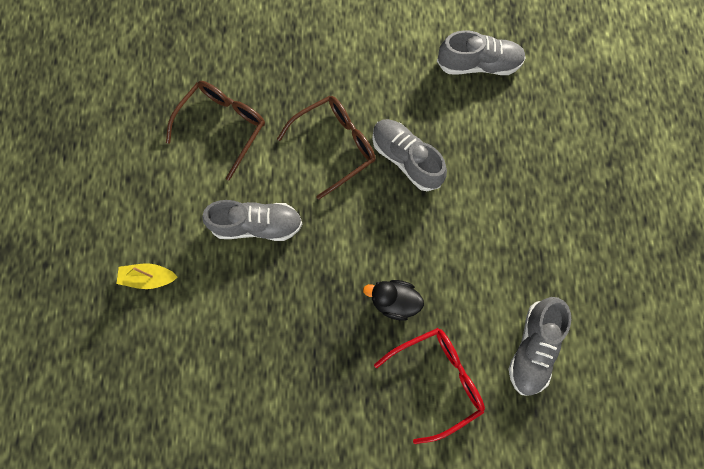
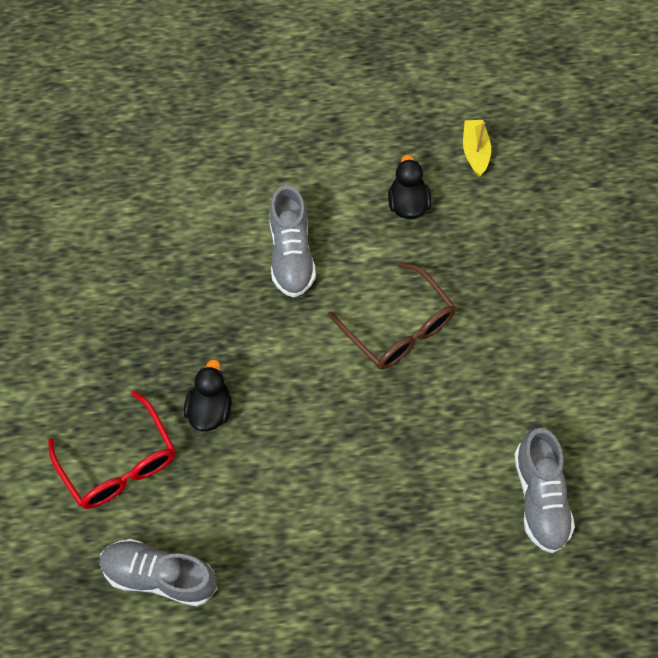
camera: 85 degrees right, 10 degrees down
yellow boat [116,264,178,289] -> yellow boat moved to [463,120,491,177]
brown glasses [166,81,265,181] -> black duck [388,155,431,219]
grey shoe [372,119,447,191] -> none

